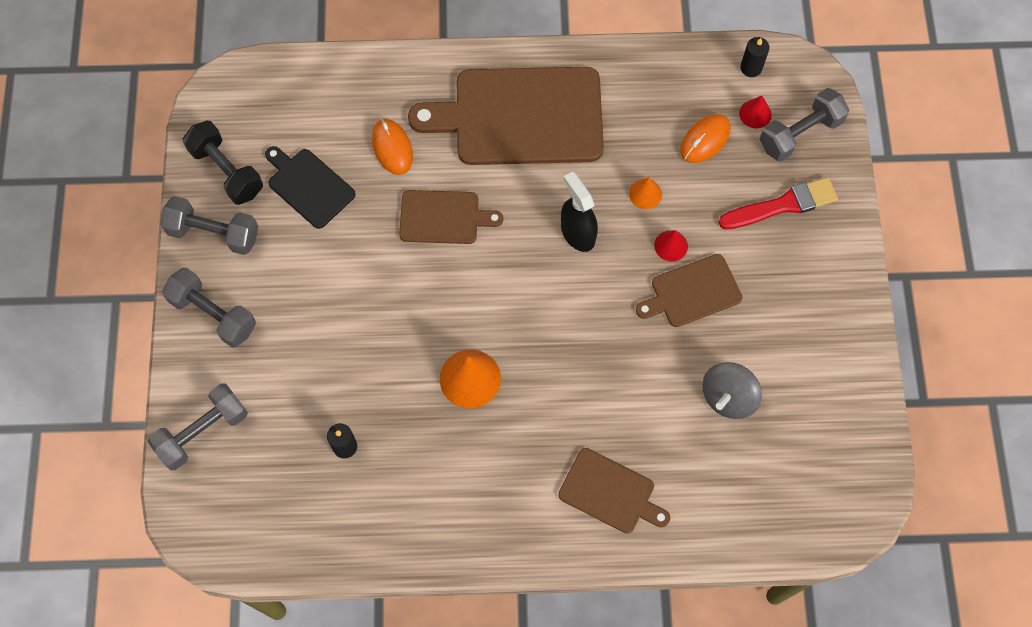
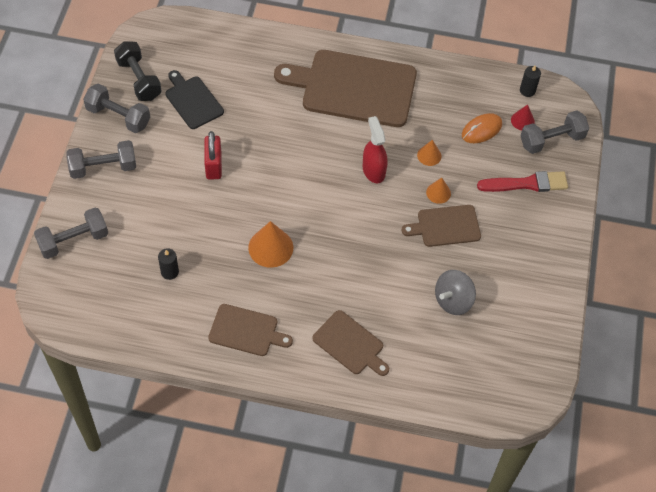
camera: 10 degrees right, 10 degrees down
grey dumbbell [162,267,256,348] -> grey dumbbell turned 60 degrees counterclockwise [66,140,136,179]
orange mouse [372,119,413,175] -> none
brown cutting board [399,190,503,244] -> brown cutting board moved to [208,304,293,356]
black spray bottle [561,172,598,252] -> red spray bottle [363,116,387,183]
red cone [654,230,688,262] -> orange cone [426,178,451,204]
none -> red padlock [204,131,222,179]

